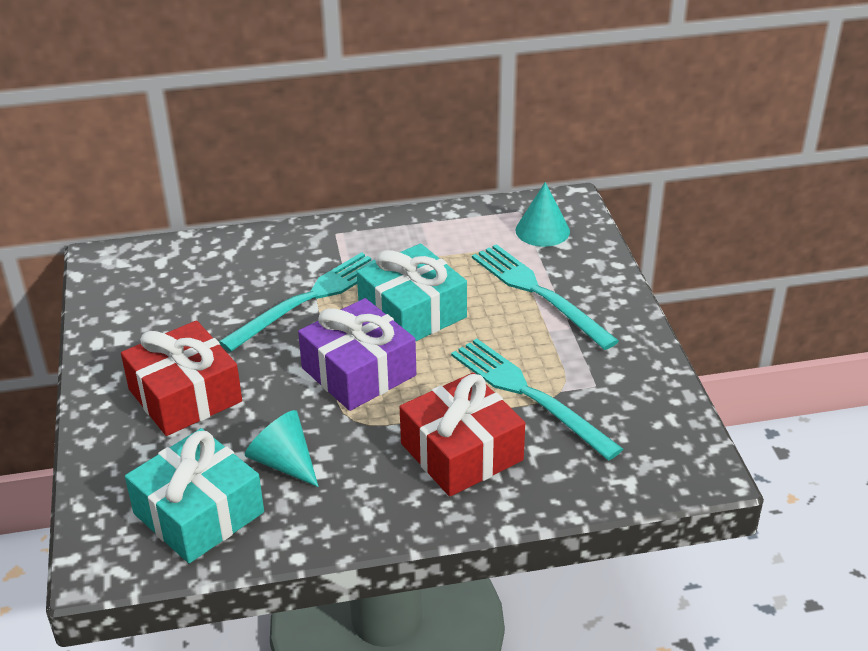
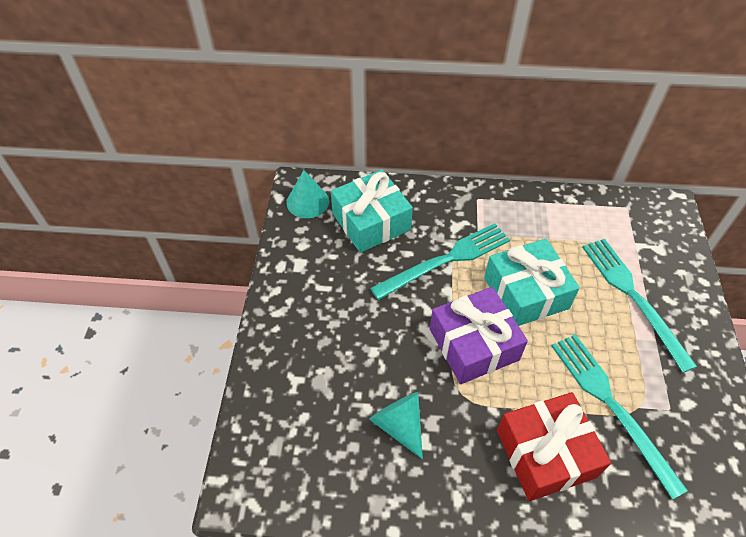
camera: 15 degrees right, 15 degrees up
red gift [121,320,242,436] -> none
turquoise gift [125,428,264,563] -> turquoise gift moved to [331,170,413,253]
turquoise cone [516,182,570,247] -> turquoise cone moved to [286,170,329,218]

